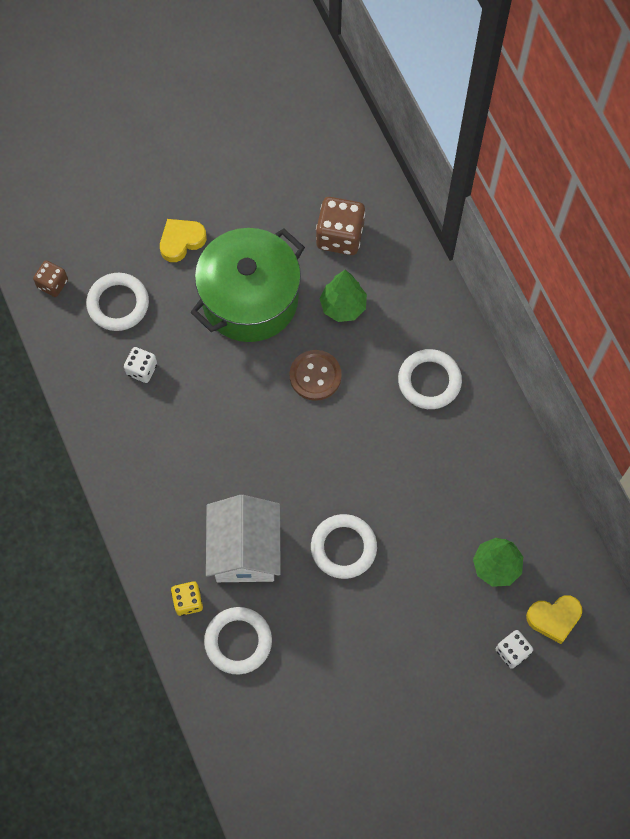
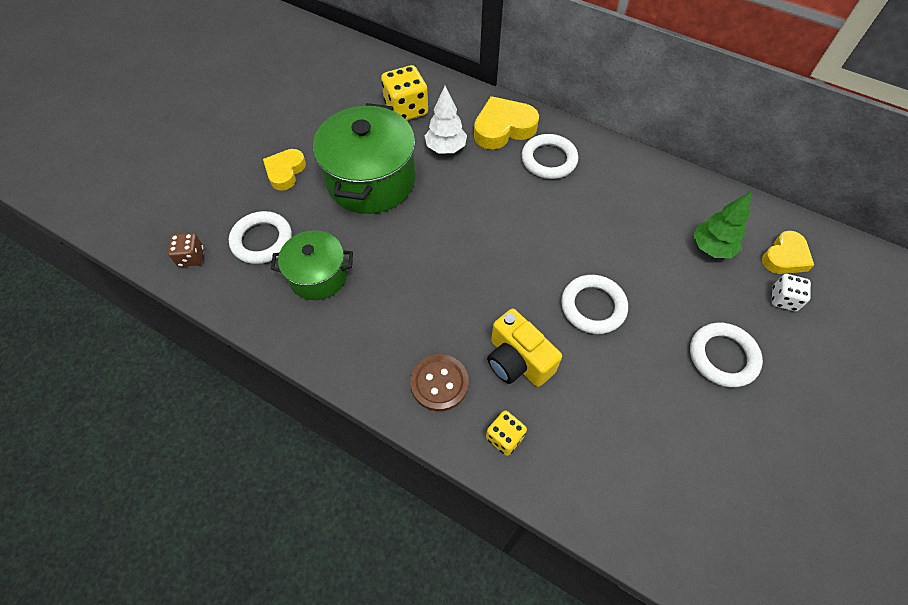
camera: 35 degrees left, 10 degrees down
white dice [124,347,157,383] -> green pot [271,230,353,300]
white ring [204,607,272,674] -> white ring moved to [690,322,763,388]
white house [206,495,281,582] -> yellow camera [487,309,562,387]
brown button [289,350,342,401] -> brown button moved to [410,354,469,411]
brown dice [316,197,365,255] -> yellow dice [381,65,428,120]
green tree [320,270,367,322] -> white tree [425,86,467,153]
none -> yellow heart [474,96,539,149]

